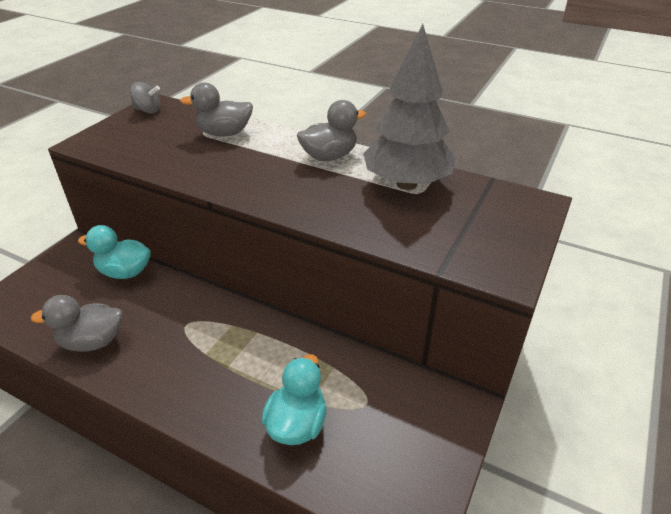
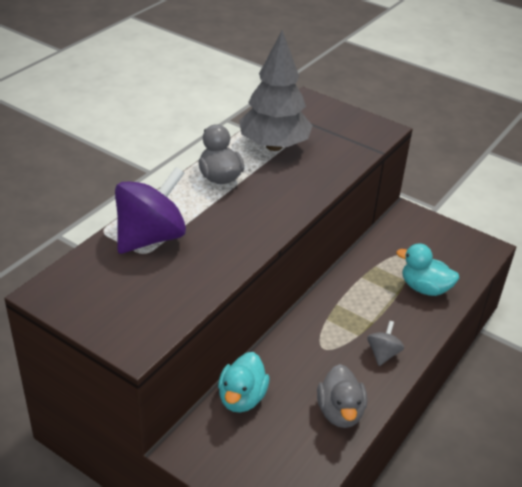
camera: 85 degrees left, 0 degrees up
grey spinning top [130,82,161,114] -> grey spinning top moved to [367,321,404,366]
grey duck [180,82,253,136] -> purple spinning top [115,167,186,254]

